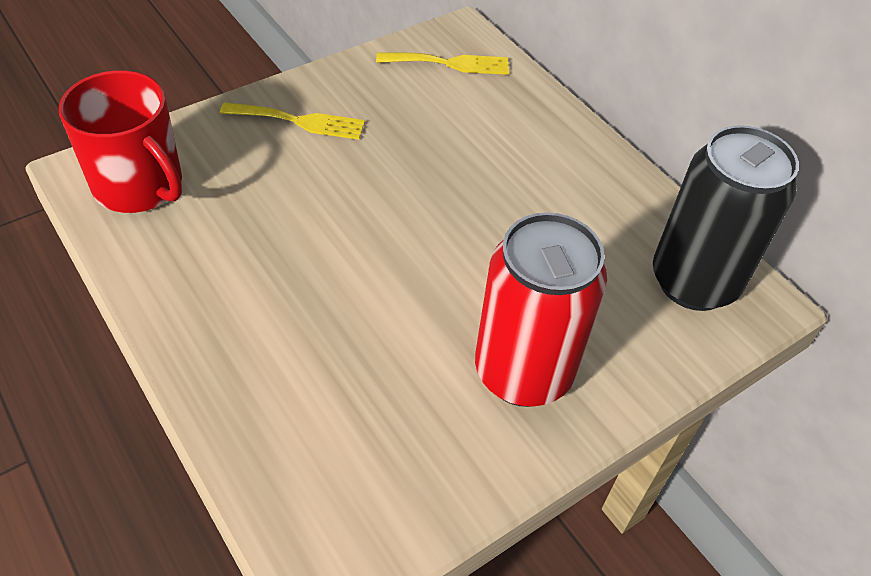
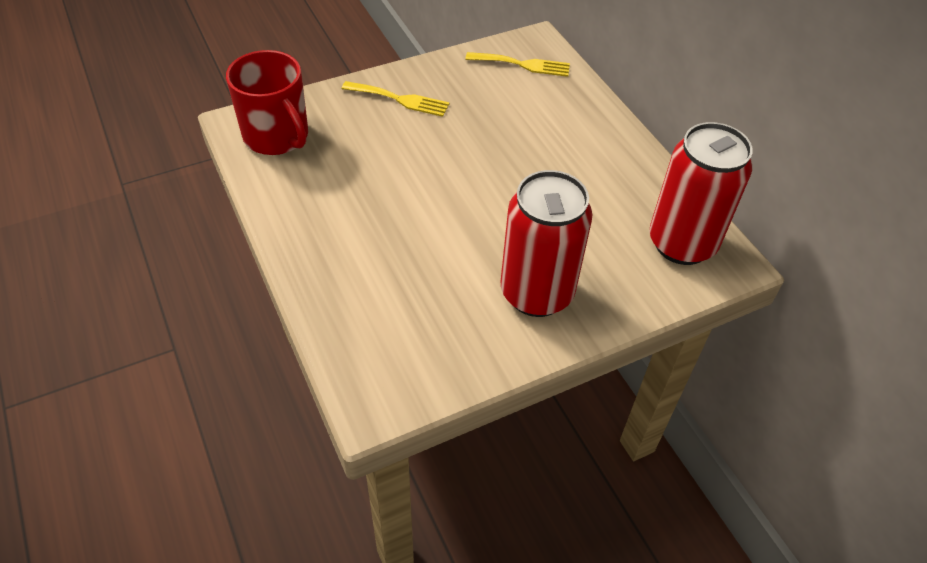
camera: 10 degrees right, 0 degrees up
black can [653,125,799,311] -> red can [650,122,753,265]

